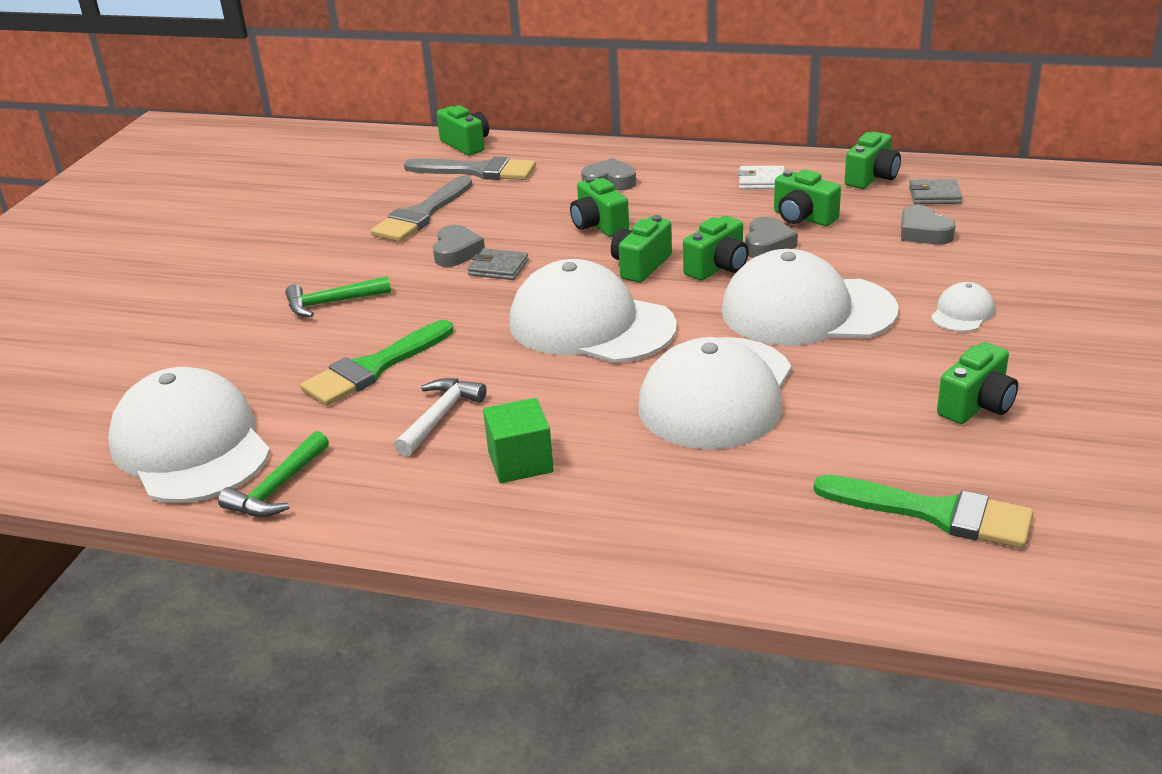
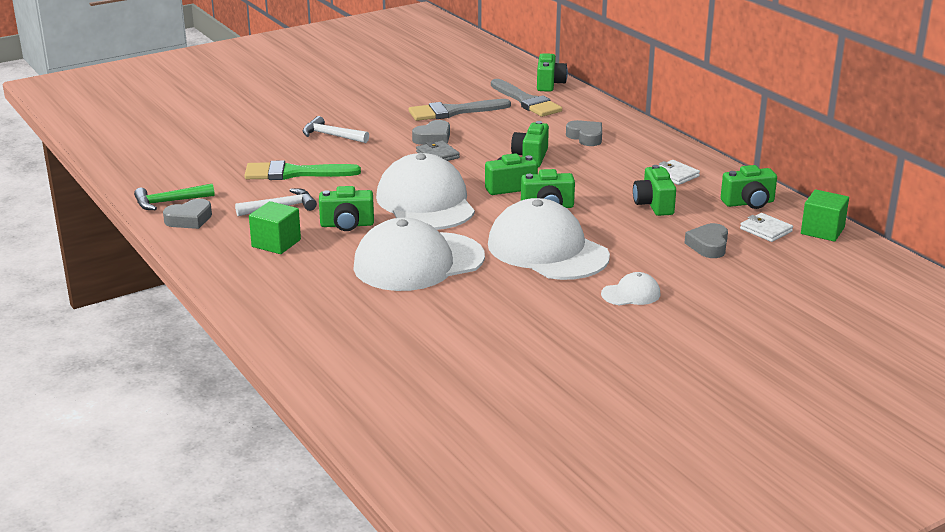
camera: 40 degrees right, 5 degrees down
white cap [108,367,270,503] -> none
green hammer [285,276,391,317] -> white hammer [303,116,369,143]
grey heart [745,217,798,258] -> grey heart moved to [163,199,212,229]
green brush [813,475,1033,548] -> none
grey wallet [909,179,962,204] -> white wallet [740,213,793,242]
green camera [937,342,1018,424] -> green camera moved to [319,186,374,231]
none -> green cube [801,189,849,242]

